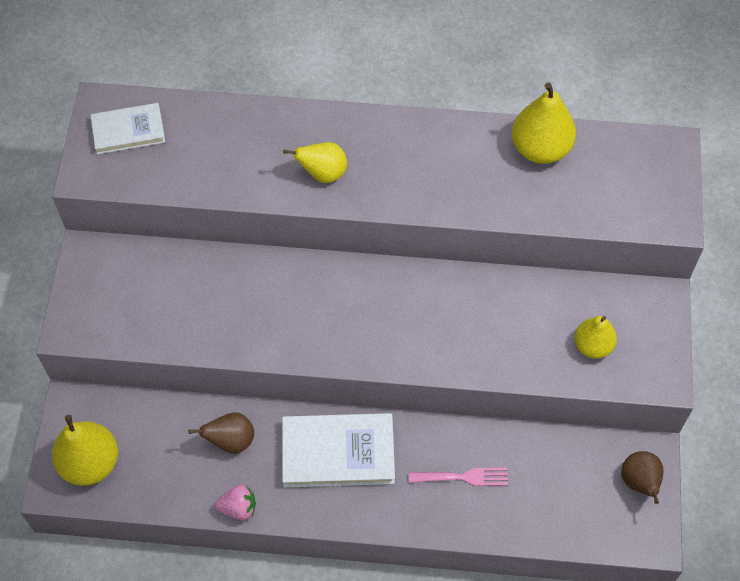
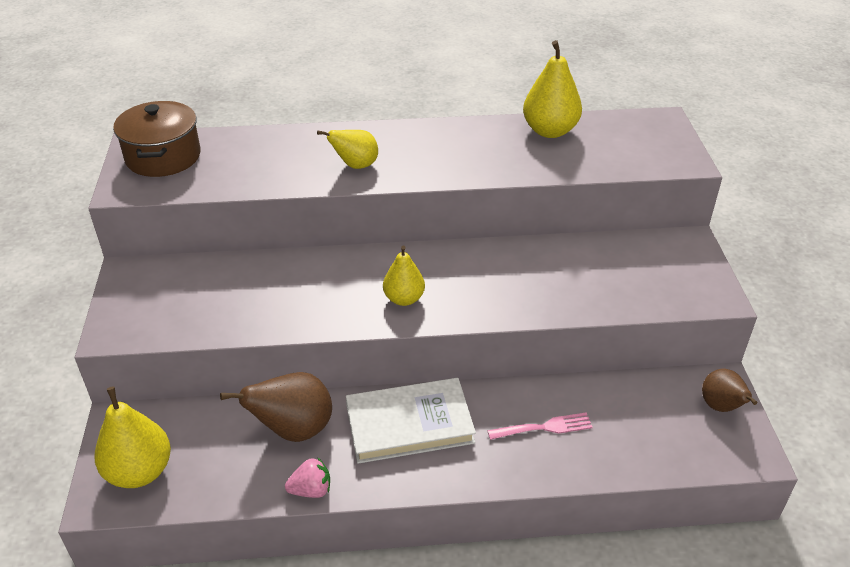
camera: 10 degrees left, 20 degrees down
white book [90,103,165,155] -> brown pot [113,101,200,177]
brown pear [189,412,254,454] -> brown pear [220,372,332,442], size x1.55
yellow pear [574,316,617,359] -> yellow pear moved to [383,246,425,306]

